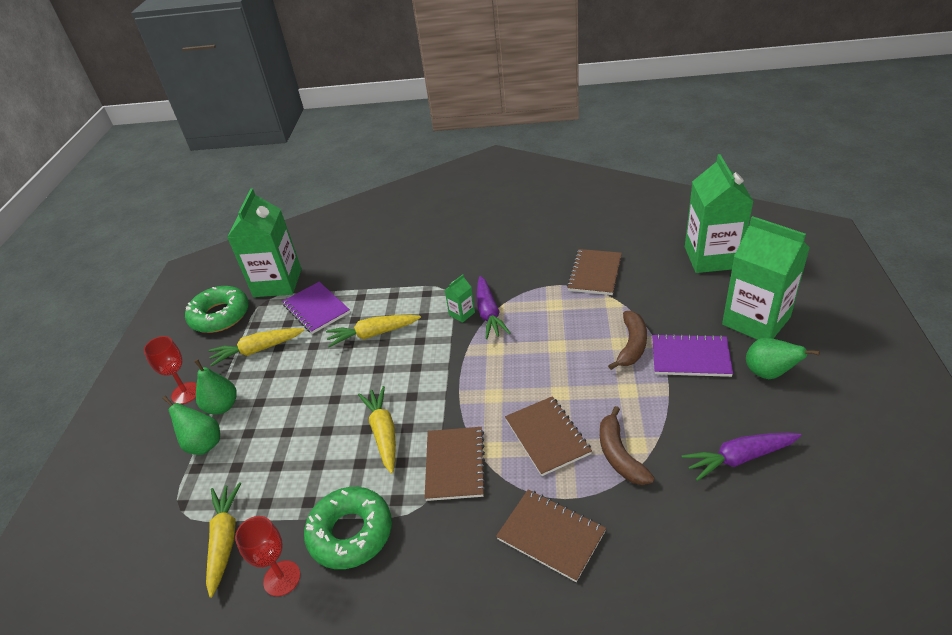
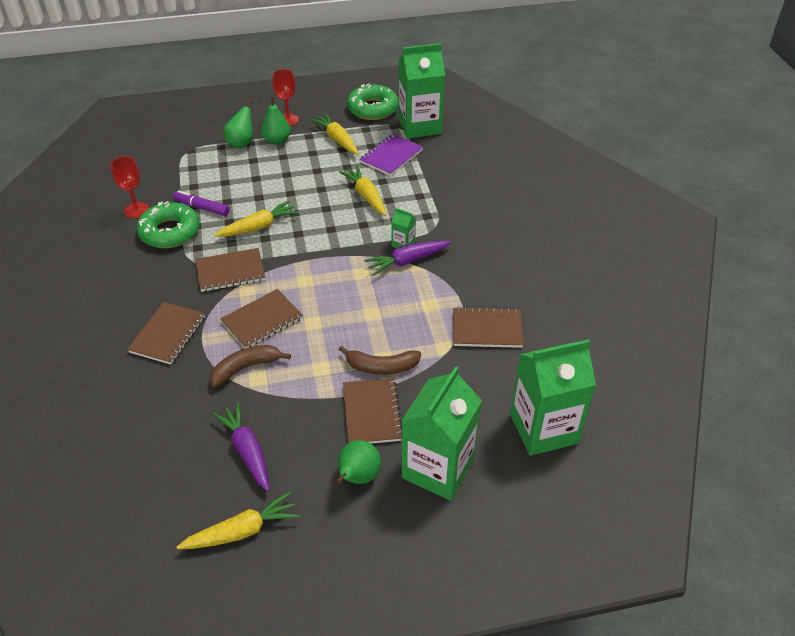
camera: 70 degrees right, 5 degrees up
yellow carrot [206,482,241,598] -> yellow carrot moved to [177,492,300,549]
purple notebook [652,334,733,377] -> brown notebook [343,378,402,444]
none -> purple marker [173,190,230,216]

